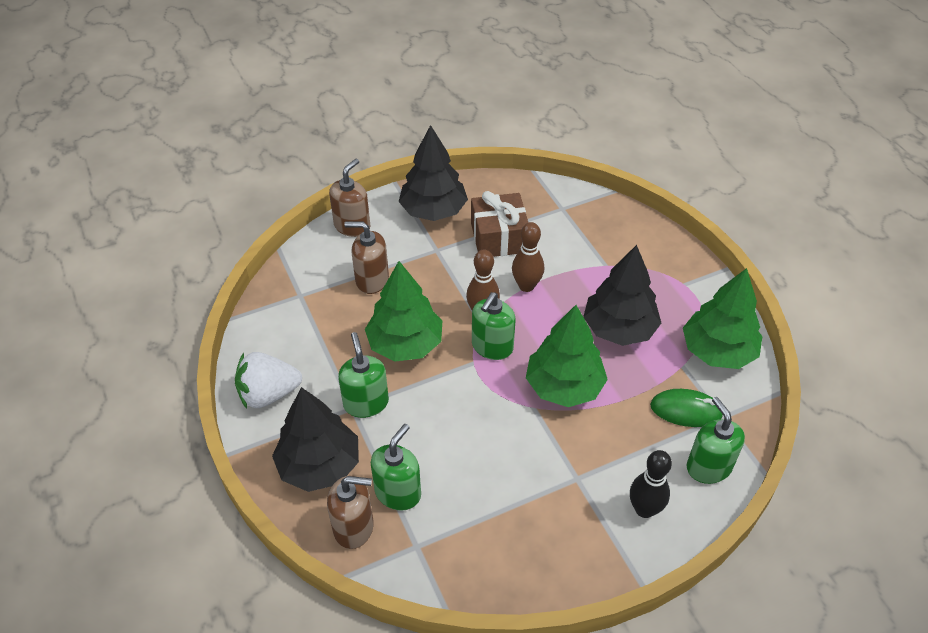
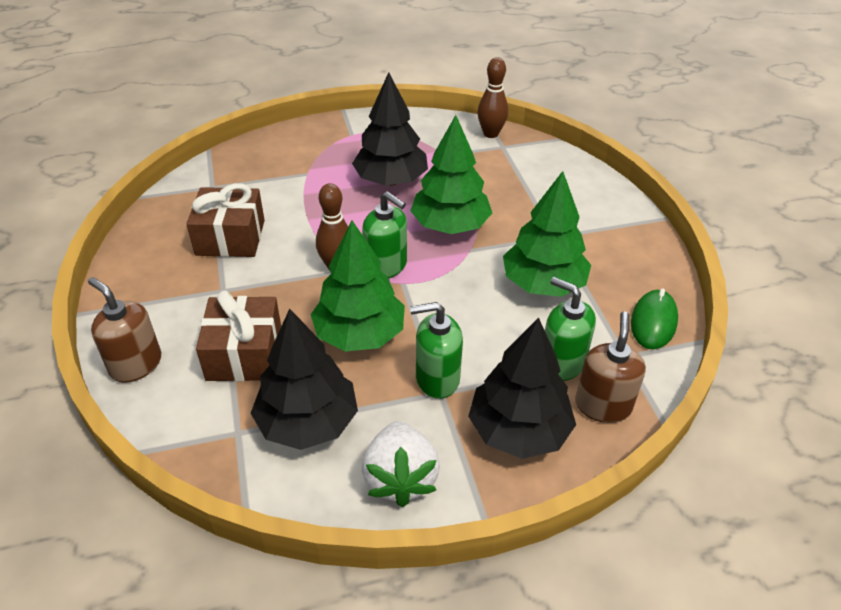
camera: 80 degrees left, 5 degrees down
brown soap dispenser [344,221,389,294] -> brown gift [196,290,281,381]
black tree [399,125,468,221] -> black tree moved to [251,309,358,450]
brown bowling pin [512,222,544,292] -> brown bowling pin moved to [477,57,508,138]
black bowling pin [630,450,672,518] -> none
green mouse [650,389,723,427] -> green mouse moved to [631,288,678,349]
green tree [683,268,763,369] -> green tree moved to [503,171,591,297]
green soap dispenser [687,397,745,484] -> none

